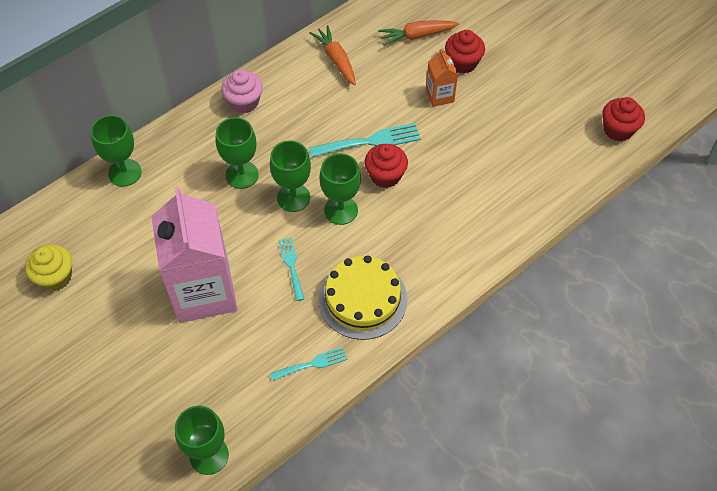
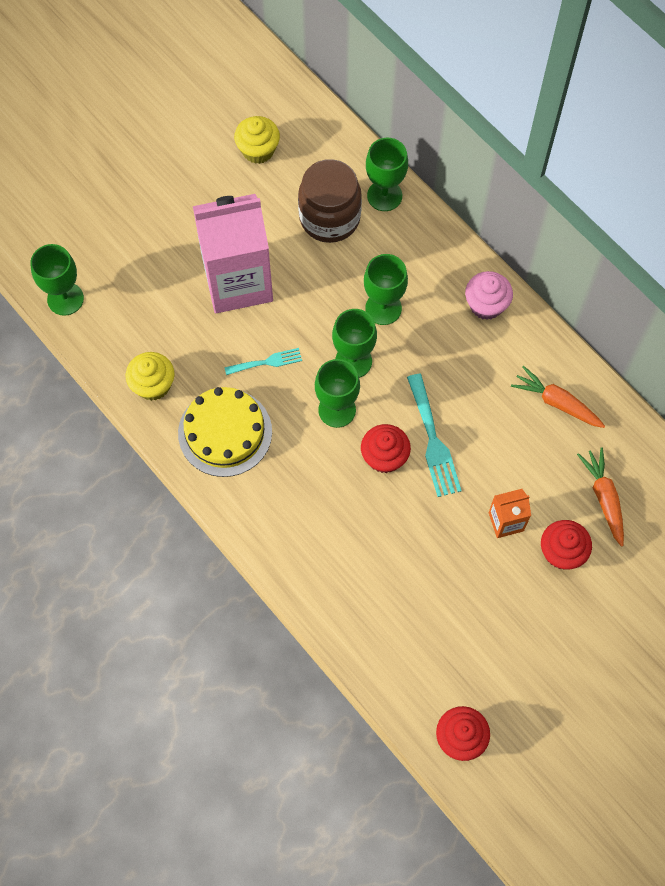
camera: 90 degrees right, 10 degrees up
turquoise fork [270,347,347,381] -> yellow cupcake [126,352,175,401]
orange carrot [309,25,356,85] -> orange carrot turned 120 degrees counterclockwise [511,366,605,428]
none -> brown jar [298,159,362,243]

